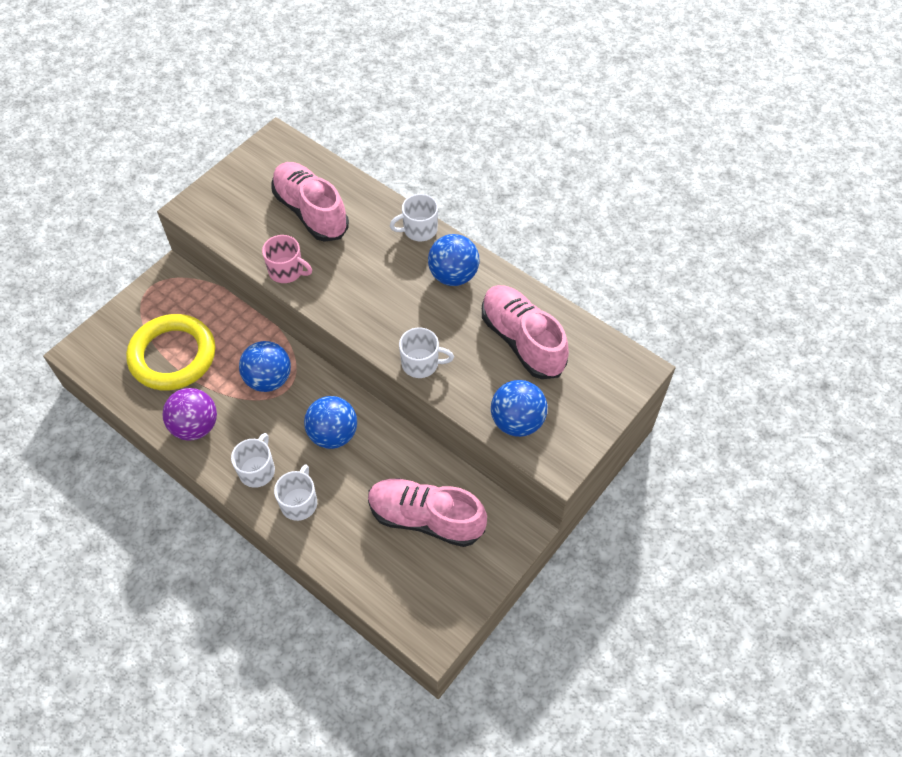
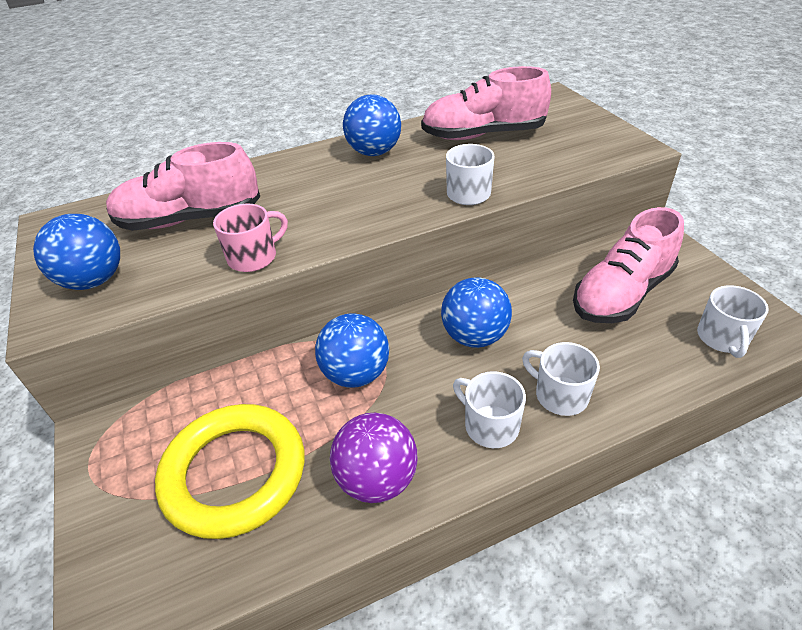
camera: 60 degrees left, 15 degrees down
white mug [390,194,438,241] -> white mug moved to [697,285,769,358]
blue ball [491,380,547,437] -> blue ball moved to [33,214,120,290]

